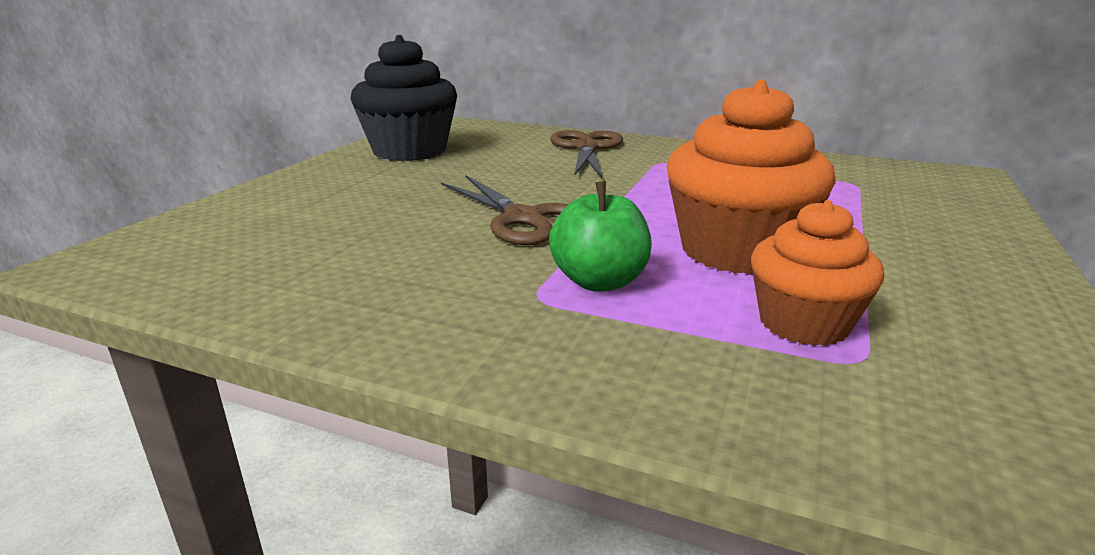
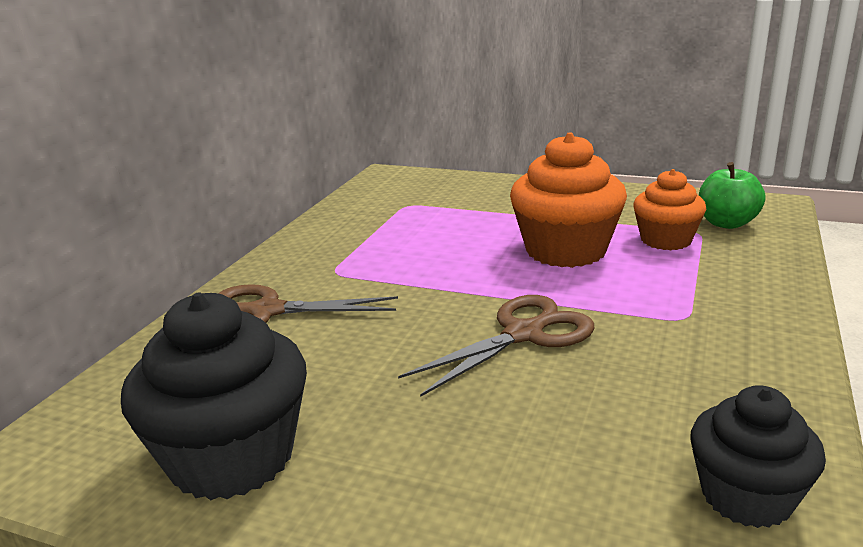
camera: 90 degrees left, 0 degrees up
green apple [549,181,652,292] -> green apple moved to [699,162,766,229]
none -> black cupcake [691,385,826,528]

